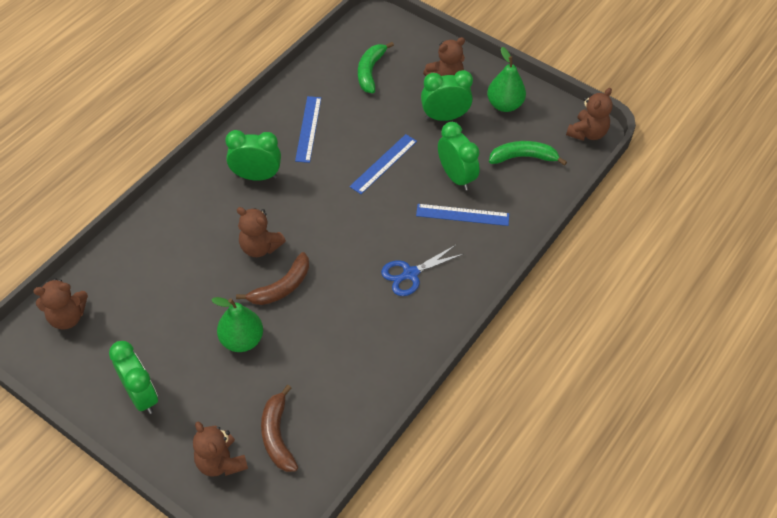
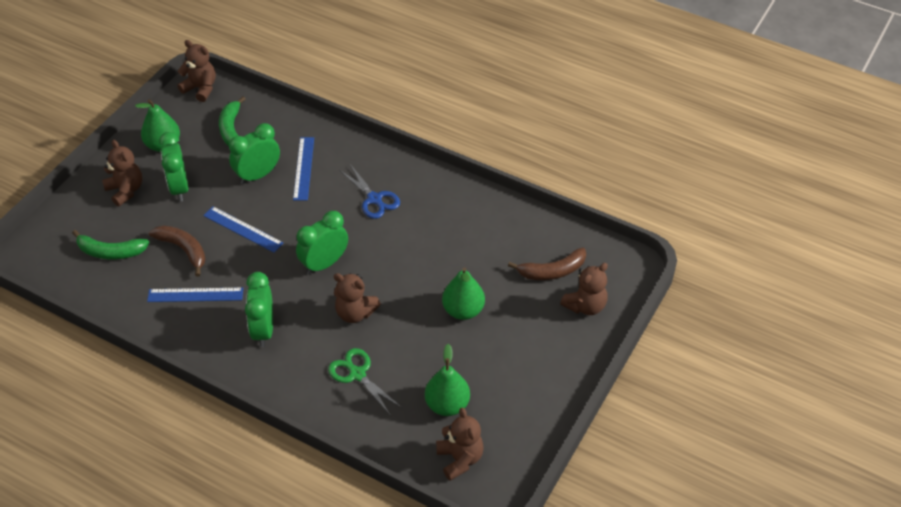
camera: 95 degrees left, 5 degrees down
green clock [109,341,158,414] -> green clock moved to [296,211,348,275]
brown banana [236,252,309,305] -> brown banana moved to [149,225,205,277]
brown teddy bear [237,207,286,257] -> brown teddy bear turned 90 degrees clockwise [334,273,381,323]
none -> green scissors [328,348,402,416]
none -> green pear [425,344,470,416]

